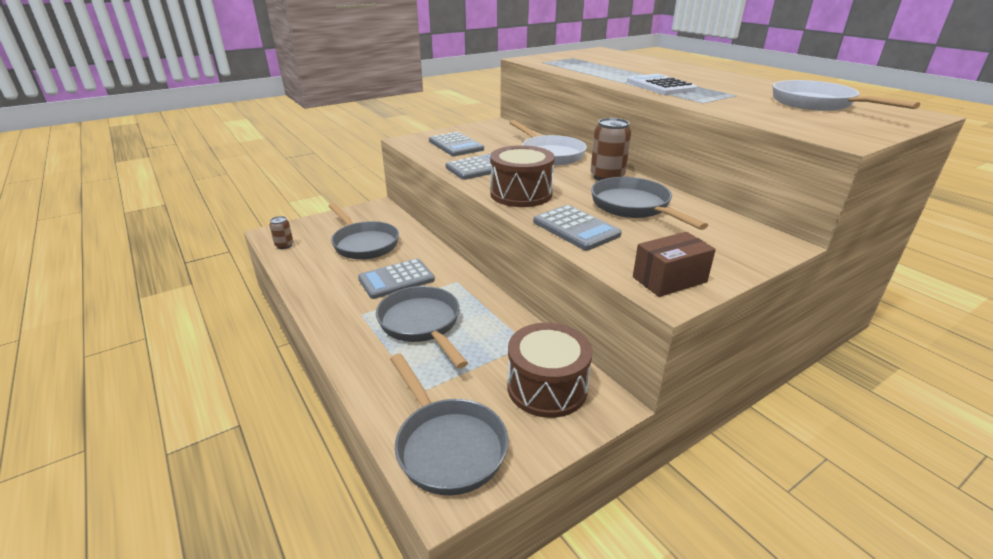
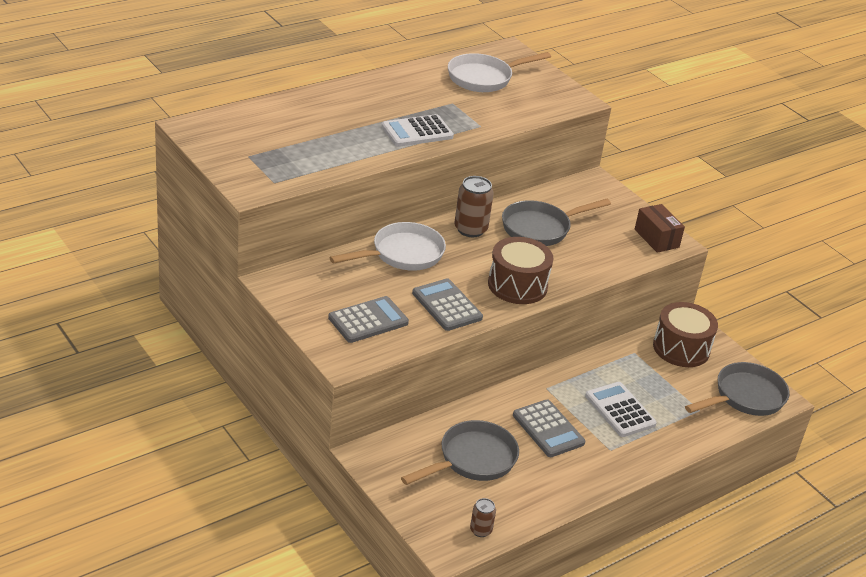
camera: 95 degrees left, 5 degrees up
grey pan [376,286,468,368] -> white calculator [585,382,657,437]
grey calculator [533,205,622,251] -> none

